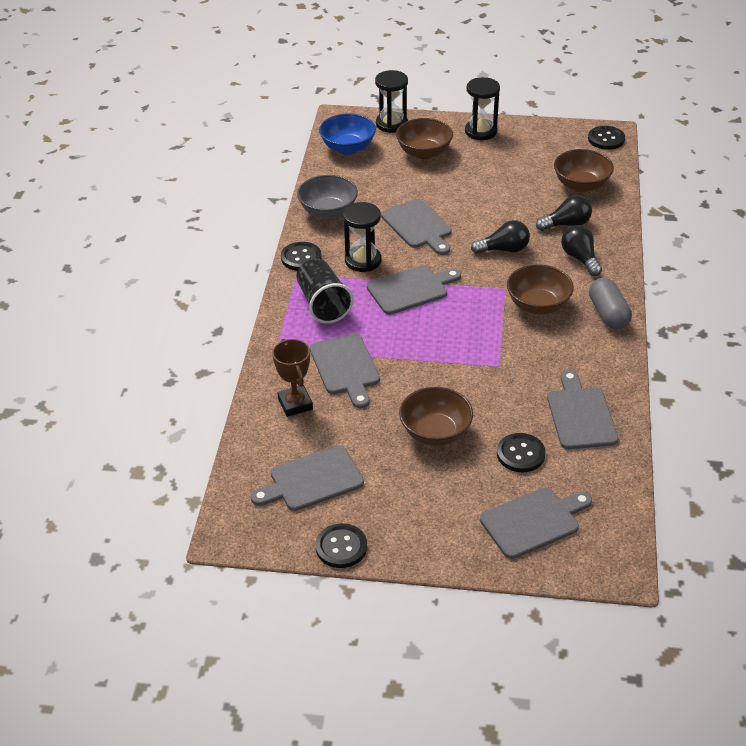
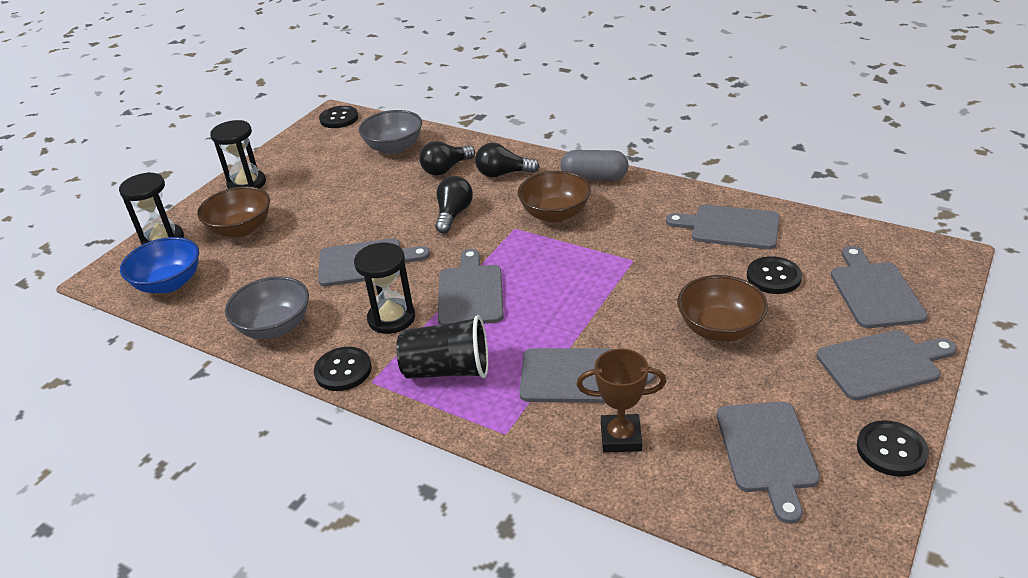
camera: 65 degrees left, 5 degrees down
black light bulb [536,195,592,231] -> black light bulb turned 135 degrees counterclockwise [419,141,475,176]
brown bowl [554,149,614,192] -> grey bowl [359,110,422,154]
none -> grey cutting board [816,330,957,400]

